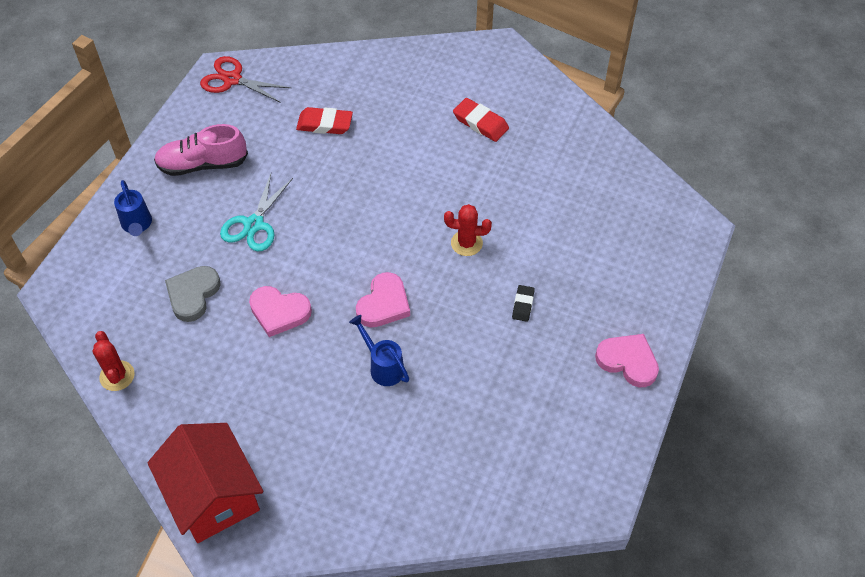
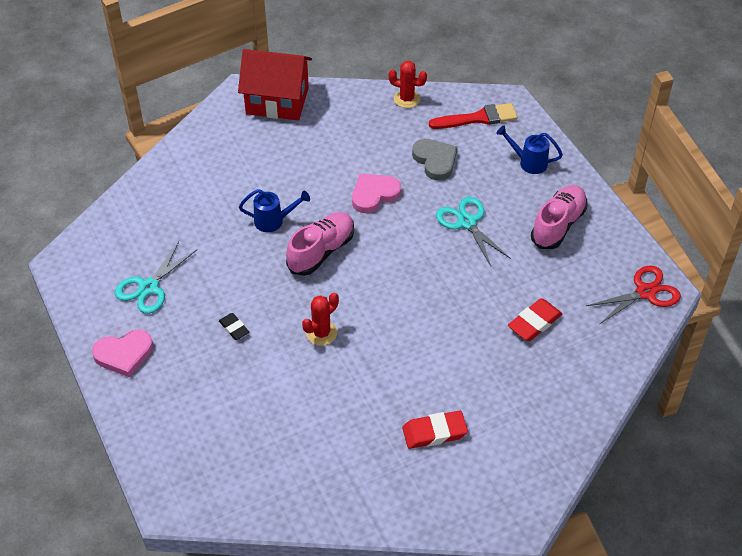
camera: 130 degrees right, 5 degrees down
pink heart [356,272,410,327] -> pink shoe [286,212,354,276]
none -> turquoise scissors [115,241,198,314]
none -> red brush [429,103,518,129]

